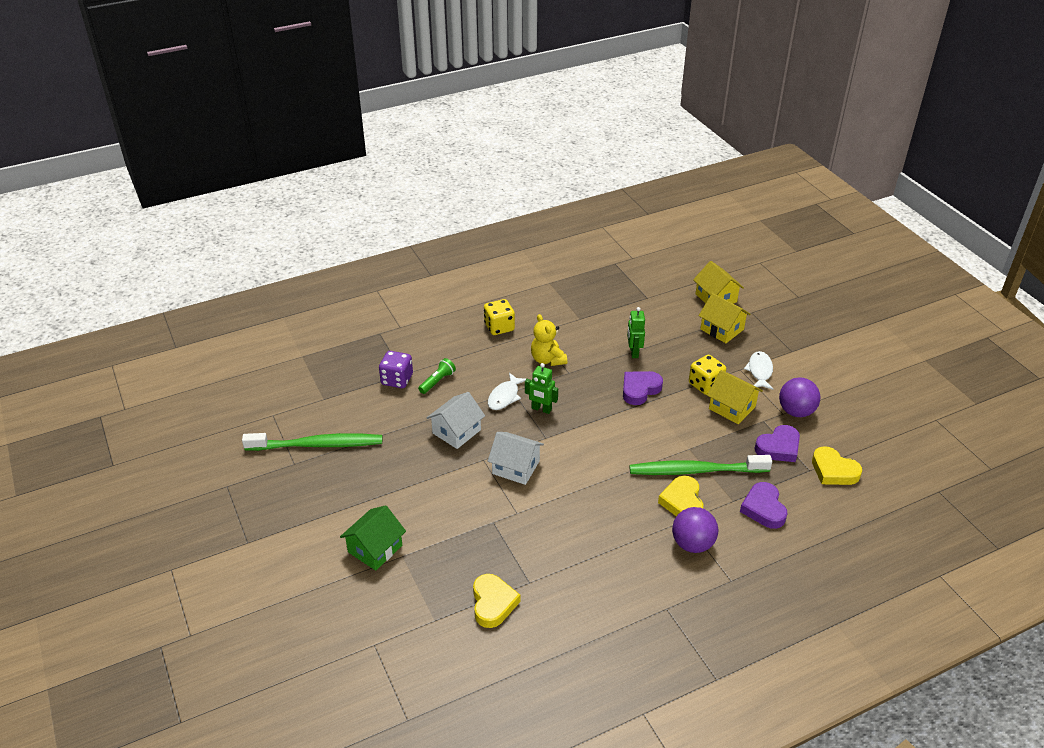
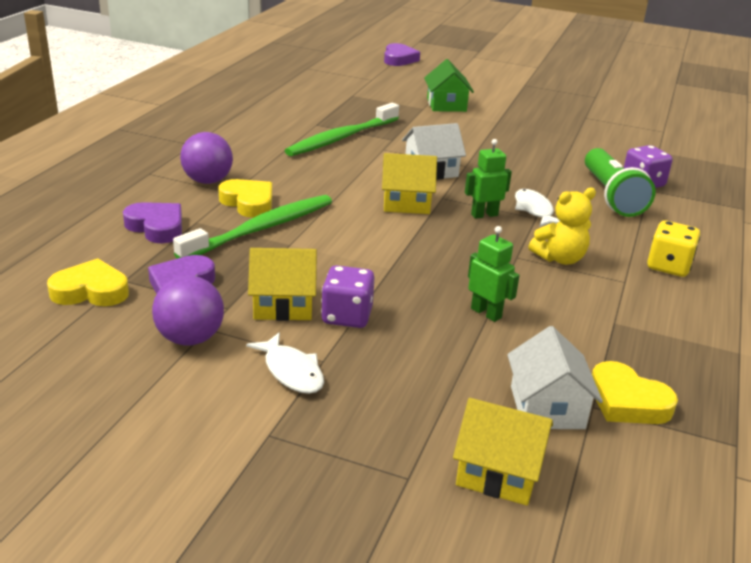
camera: 135 degrees right, 10 degrees down
green toothbrush [242,433,382,451] -> green toothbrush moved to [285,103,399,156]
green flashlight [418,358,456,394] -> green flashlight [585,148,656,217], size x1.99
white house [427,392,485,449] -> white house moved to [507,326,603,429]
yellow heart [473,574,520,628] -> yellow heart moved to [592,361,678,424]
yellow teddy bear [531,314,567,366] -> yellow teddy bear turned 135 degrees clockwise [528,188,596,265]
purple heart [623,371,663,405] -> purple heart moved to [384,43,420,66]
yellow dice [689,355,726,395] -> purple dice [321,265,375,328]
yellow house [698,293,751,343] -> yellow house moved to [382,153,437,214]

